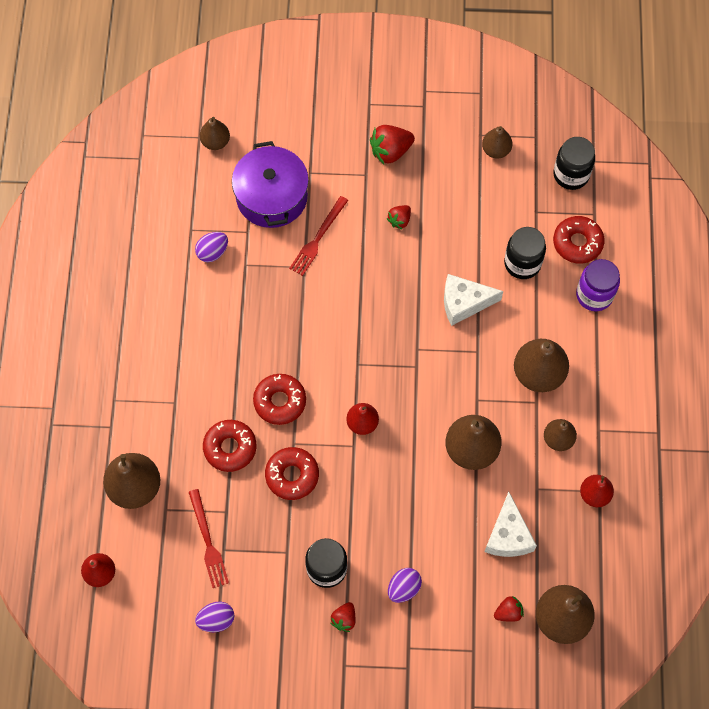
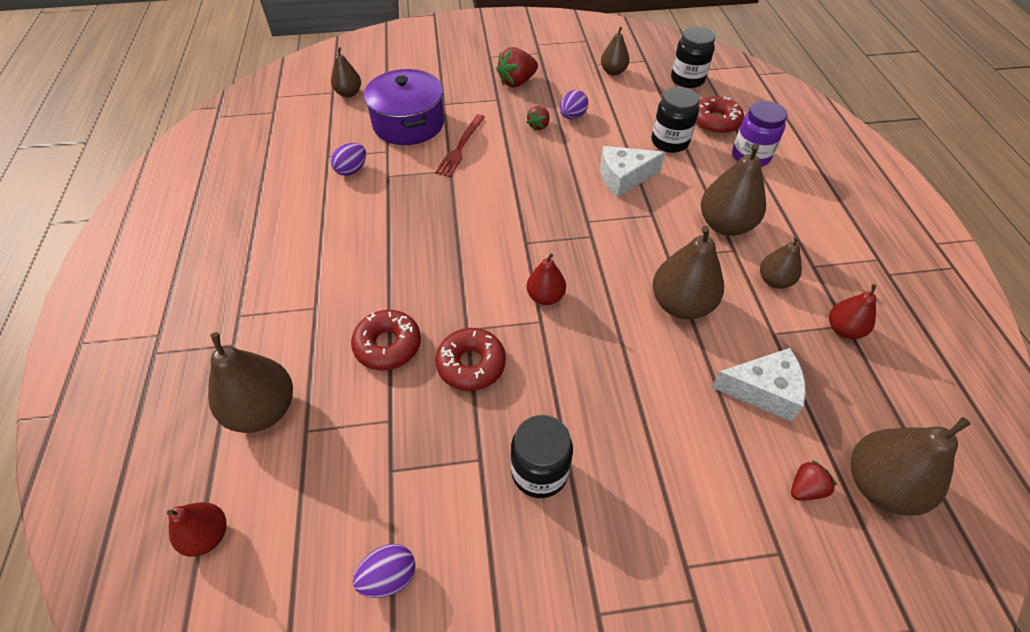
camera: 10 degrees left, 15 degrees down
red fork [189,489,229,588] -> none
red donut [253,374,306,425] -> none
red strawberry [331,602,355,632] -> none
purple egg [388,568,422,603] -> purple egg moved to [560,90,588,120]
white cheese [484,491,537,557] -> white cheese turned 75 degrees counterclockwise [711,348,806,421]

